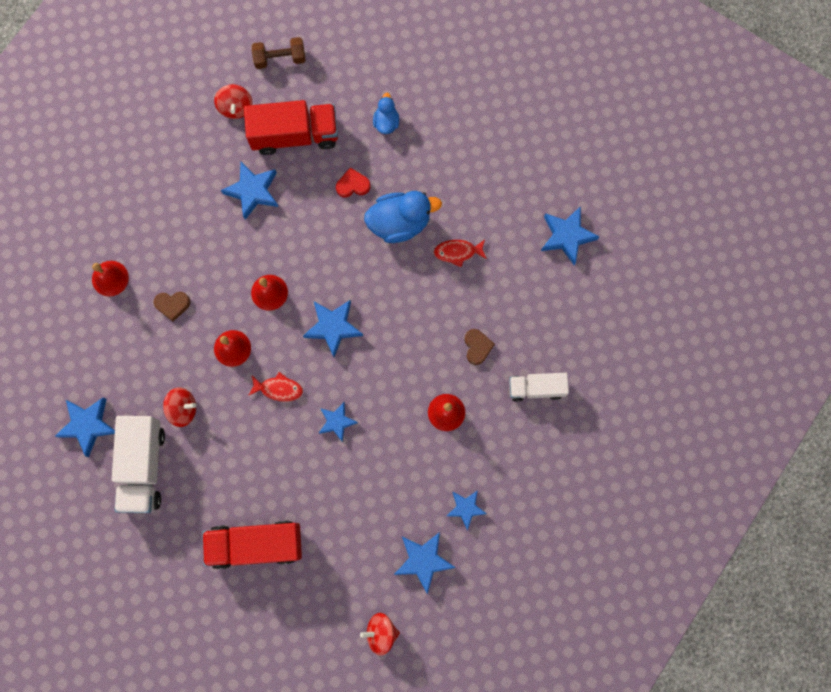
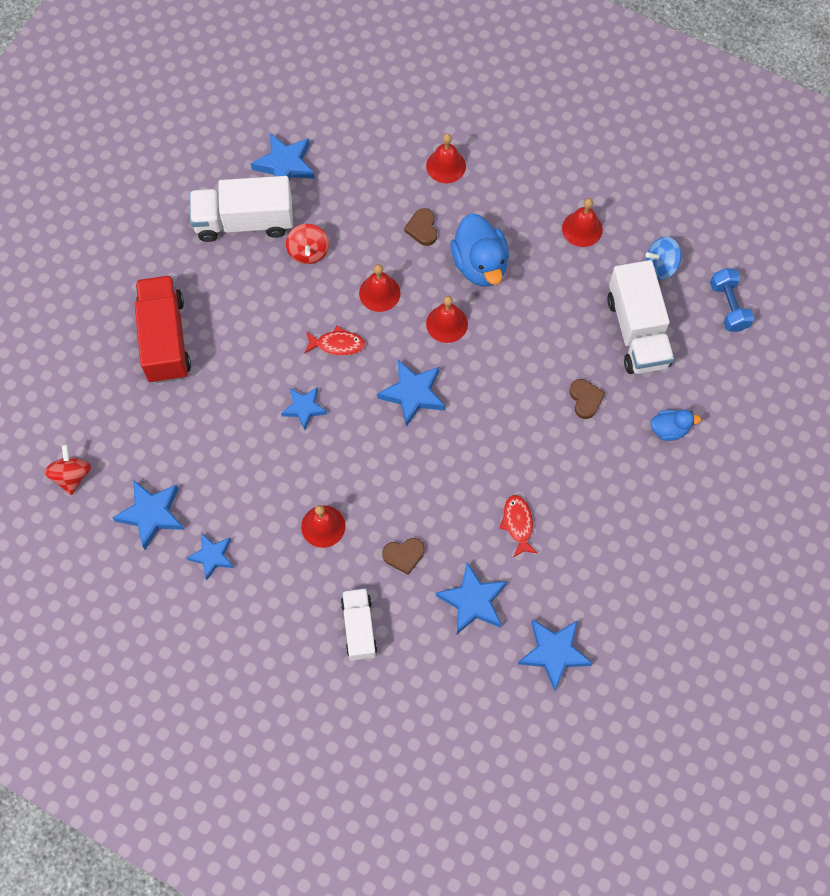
camera: 85 degrees right, 10 degrees down
red spinning top [214,84,253,119] -> blue spinning top [646,237,681,280]
blue star [221,162,278,220] -> blue star moved to [436,562,507,634]
red truck [244,100,338,155] -> white truck [607,260,674,374]
red fish [248,372,303,402] -> red fish turned 90 degrees counterclockwise [304,326,365,356]
brown dumbbell [252,37,306,69] -> blue dumbbell [710,268,754,332]
red heart [336,168,371,198] -> brown heart [569,379,605,419]
blue duck [364,191,442,243] -> blue duck moved to [450,213,509,287]
none -> red bell [562,198,603,247]

